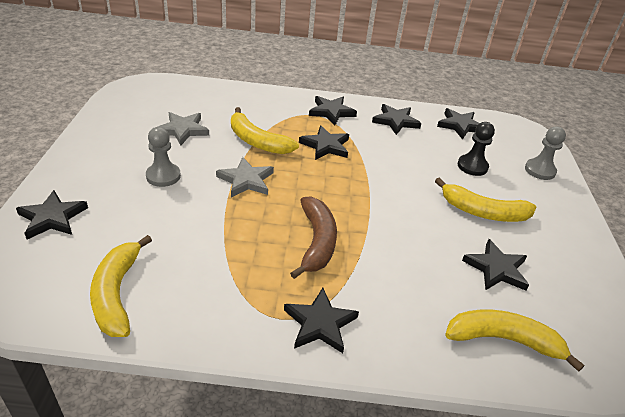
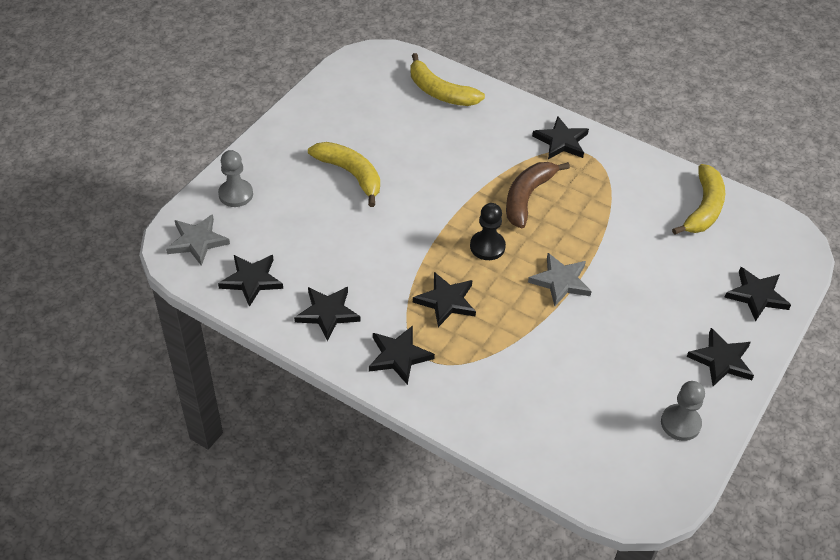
camera: 150 degrees left, 10 degrees up
grey pawn [146,127,181,187] -> grey pawn moved to [661,381,705,441]
grey star [157,112,209,145] -> grey star moved to [166,214,230,266]
yellow banana [231,107,299,154] -> none
black pawn [458,122,495,176] -> black pawn moved to [470,203,506,260]
black star [462,239,529,291] -> black star moved to [687,328,754,386]

